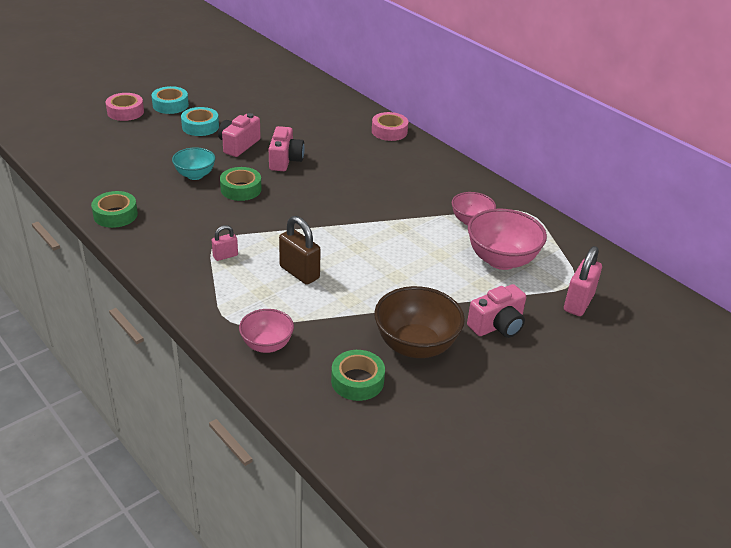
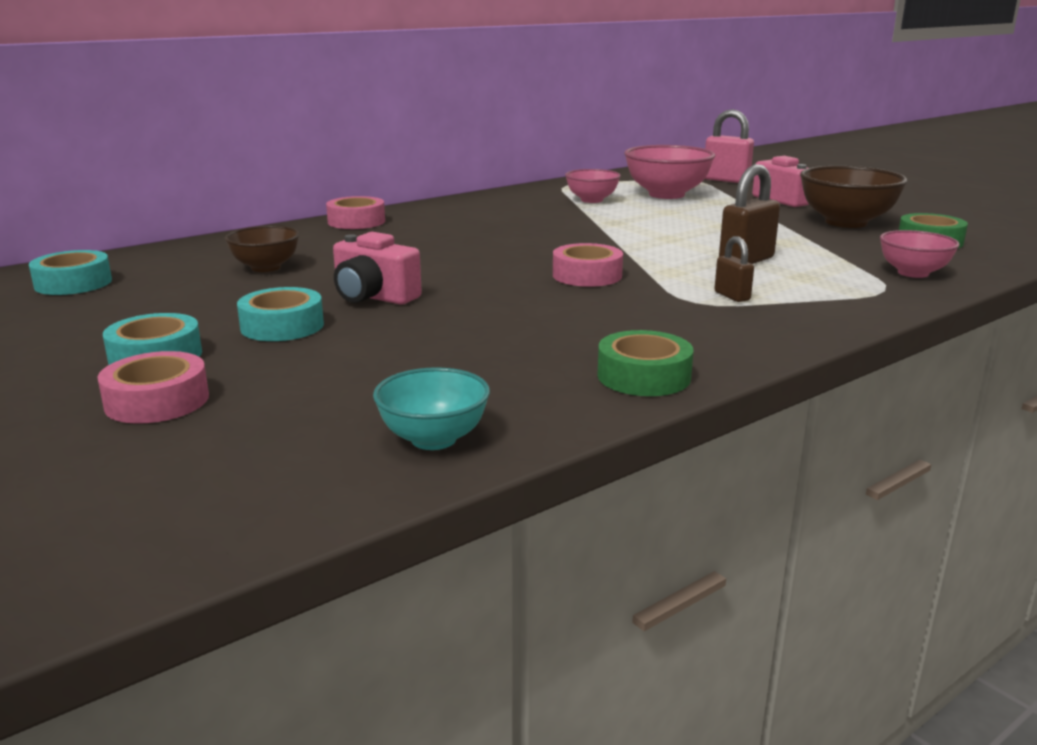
camera: 85 degrees left, 15 degrees down
turquoise bowl [172,147,215,180] -> turquoise bowl moved to [373,367,490,450]
pink padlock [212,225,238,261] -> brown padlock [714,236,754,302]
green tape [220,167,262,201] -> none
pink camera [269,126,305,171] -> none
none -> turquoise tape [29,250,112,295]
none -> brown bowl [225,226,300,272]
none -> pink tape [553,243,623,287]

